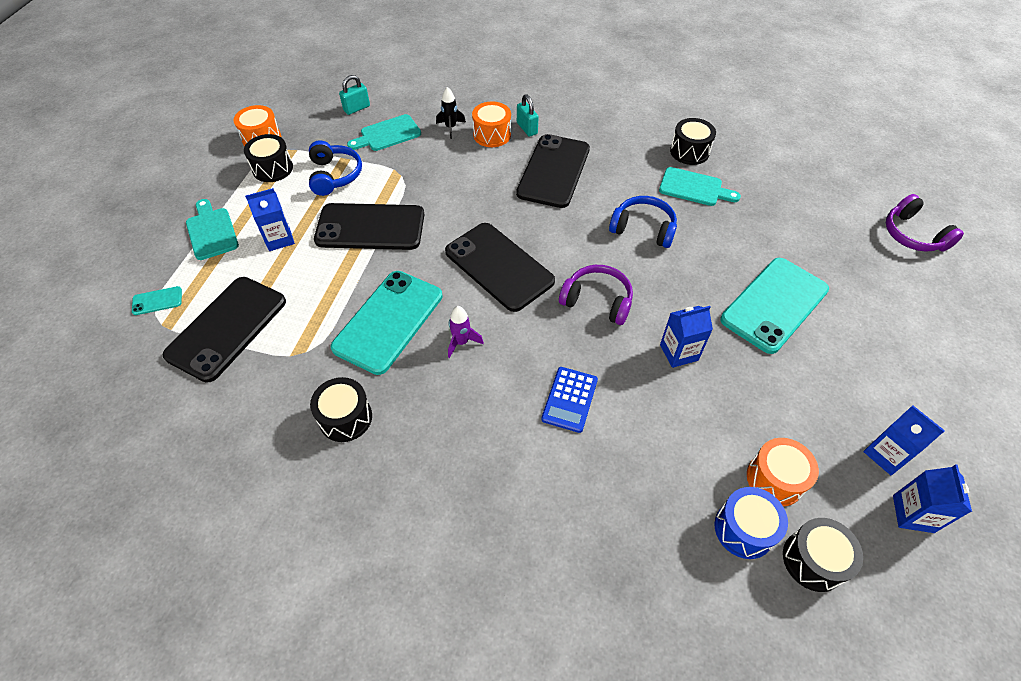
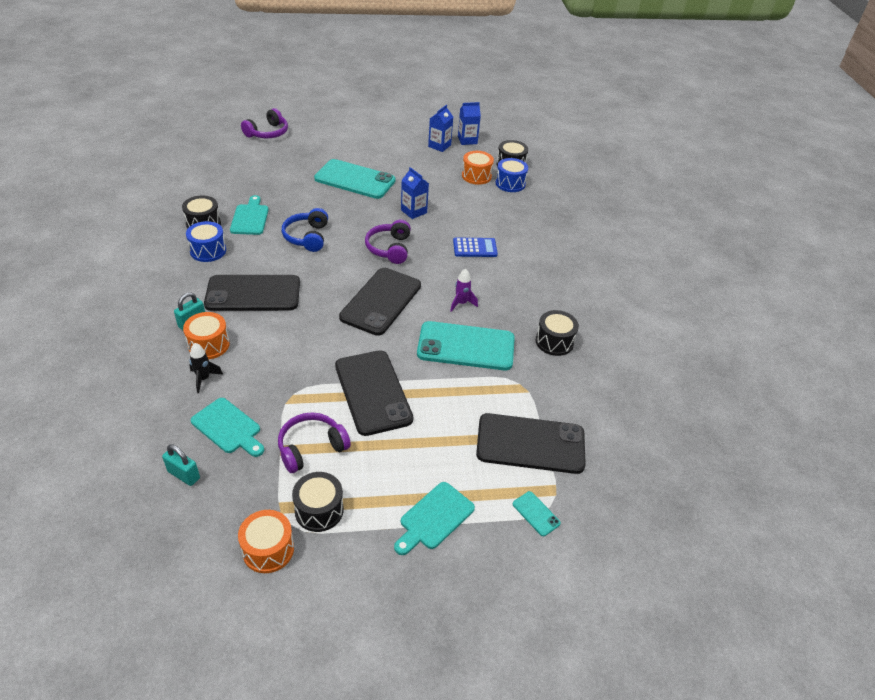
camera: 115 degrees left, 10 degrees down
blue carton [245,188,295,251] -> none
blue headphones [309,140,362,196] -> purple headphones [278,412,351,473]
none -> blue drum [186,221,226,262]

